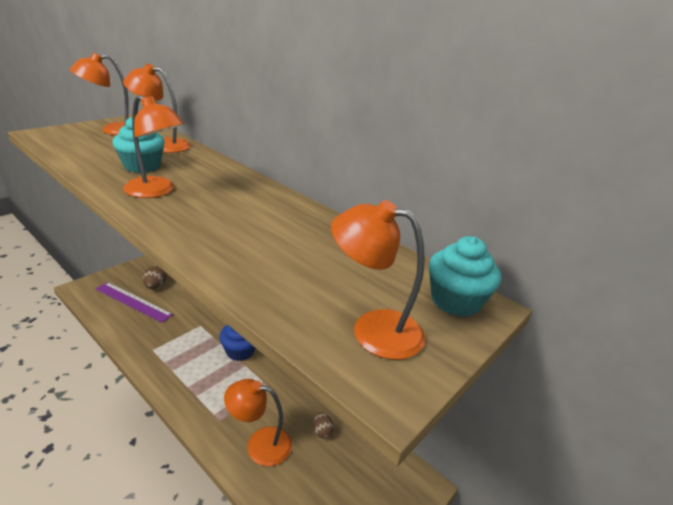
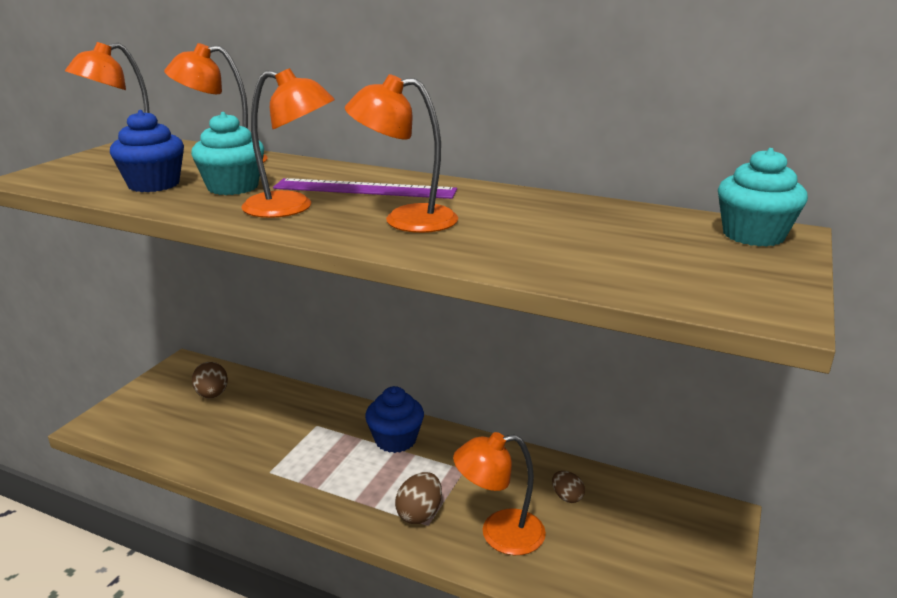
camera: 15 degrees left, 5 degrees down
purple ruler [96,282,173,323] -> purple ruler moved to [273,178,457,199]
orange lamp [331,200,425,360] -> orange lamp moved to [345,74,458,233]
none -> blue cupcake [110,110,184,192]
none -> brown egg [395,472,442,524]

